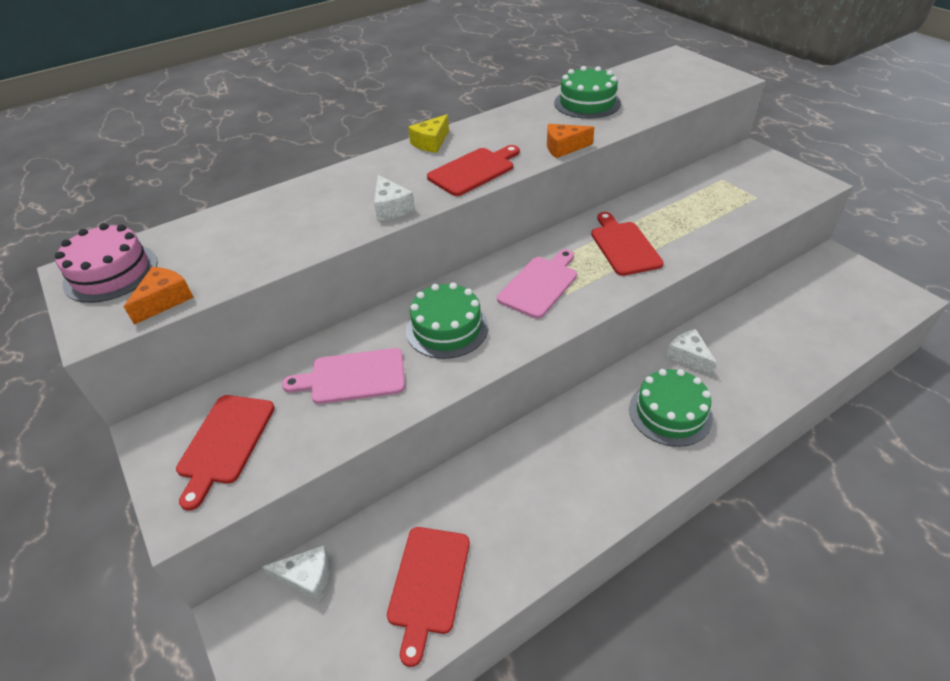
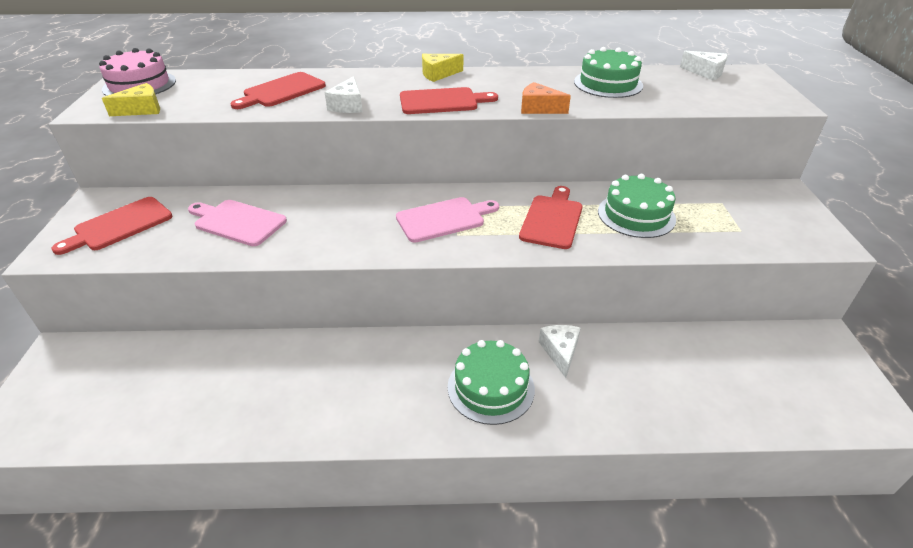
camera: 30 degrees right, 5 degrees down
orange cheese [124,267,194,325] -> yellow cheese [102,83,160,116]
white cheese [262,545,330,603] -> white cheese moved to [680,51,728,80]
red cutting board [387,527,470,667] -> red cutting board moved to [231,72,326,109]
green cake [406,283,488,359] -> green cake moved to [598,174,676,238]

